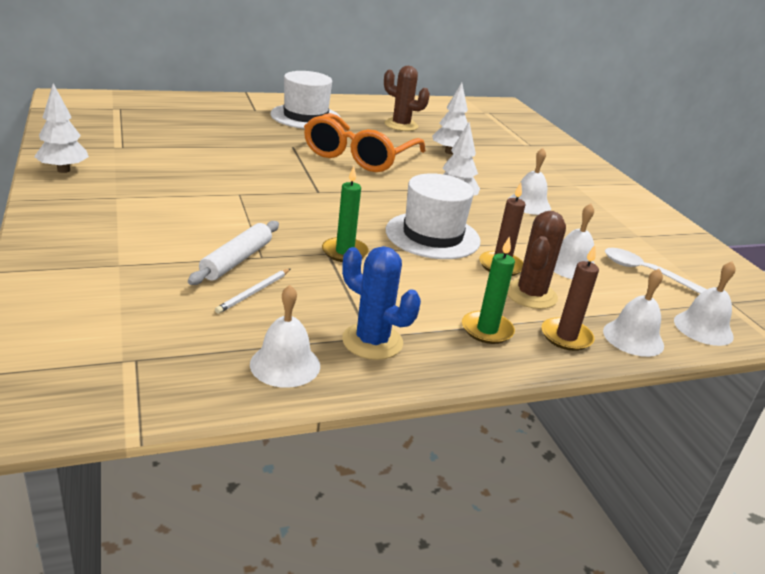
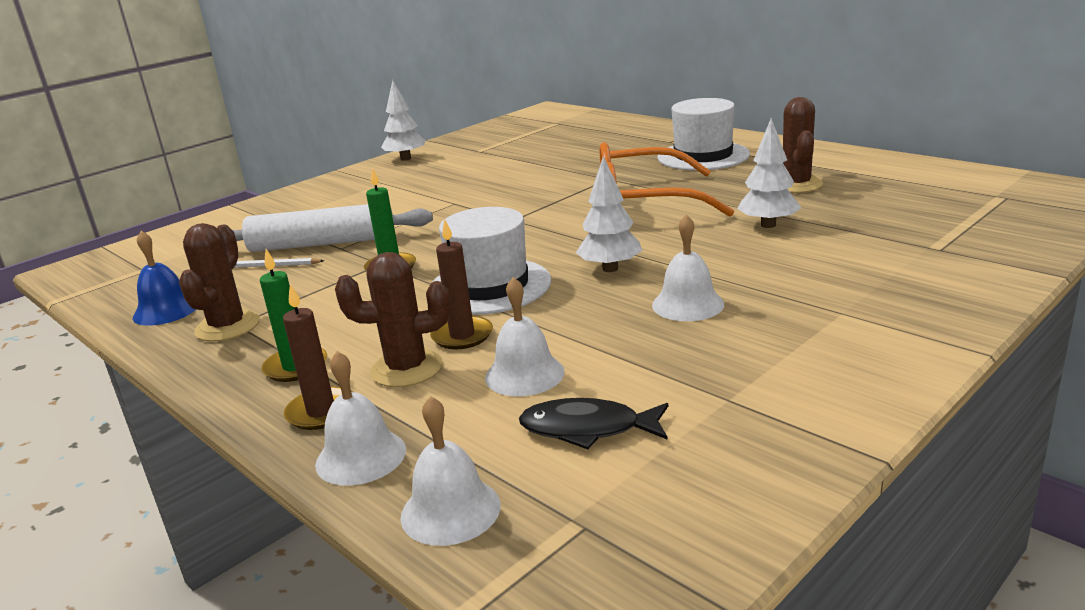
camera: 70 degrees right, 5 degrees down
white rolling pin [188,221,279,285] -> white rolling pin [233,204,433,252], size x1.57
white bell [250,285,320,388] -> blue bell [133,231,196,326]
blue cactus [342,246,421,360] -> brown cactus [179,223,260,342]
white spoon [605,248,707,294] -> black fish [519,398,668,449]

